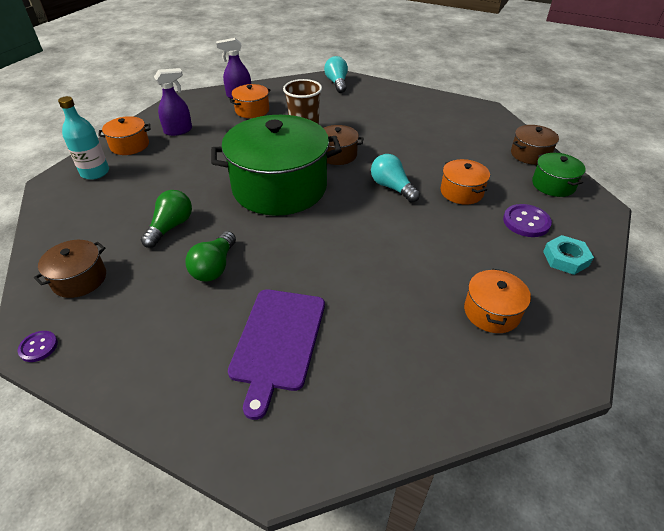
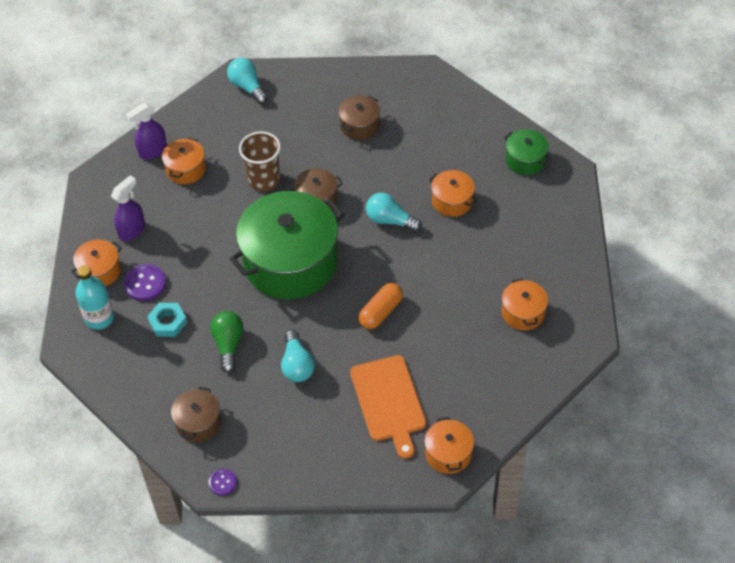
camera: 25 degrees left, 10 degrees up
green light bulb [185,231,236,282] -> turquoise light bulb [281,330,315,382]
purple cutting board [228,289,325,420] -> orange cutting board [350,355,426,459]
purple button [503,204,552,237] -> purple button moved to [124,264,166,301]
brown pot [511,125,559,165] -> brown pot moved to [338,95,380,140]
turquoise nut [543,235,594,275] -> turquoise nut moved to [147,303,187,337]
none -> orange capsule [359,283,403,329]
none -> orange pot [424,417,474,474]

